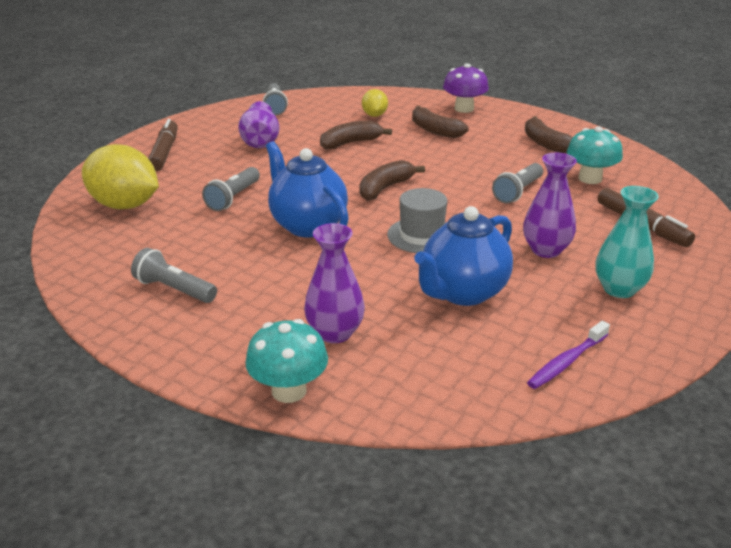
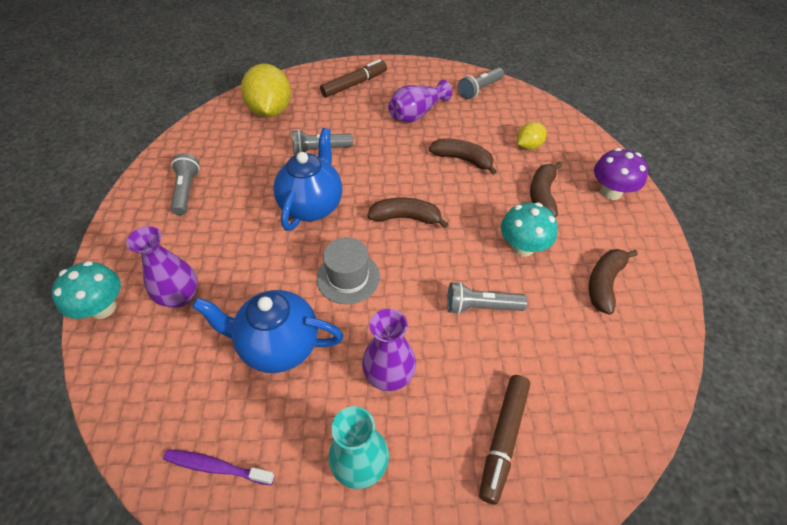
camera: 55 degrees right, 20 degrees up
turquoise mushroom [567,126,623,184] -> turquoise mushroom moved to [501,202,557,257]

